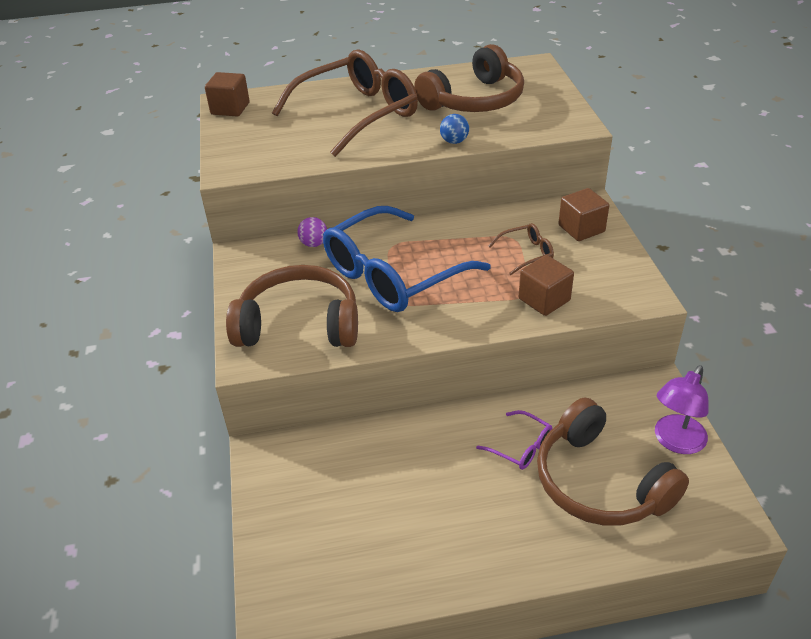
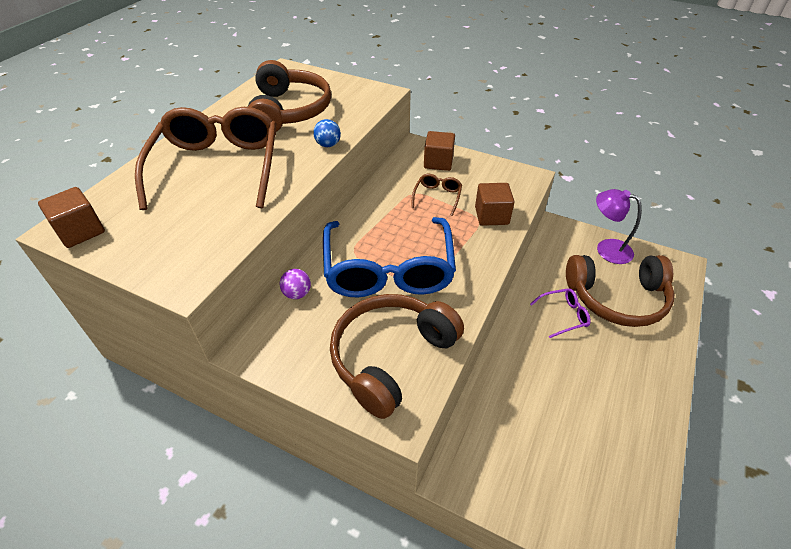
camera: 55 degrees left, 5 degrees up
purple lamp [655,365,709,454] -> purple lamp turned 135 degrees clockwise [596,189,642,264]

